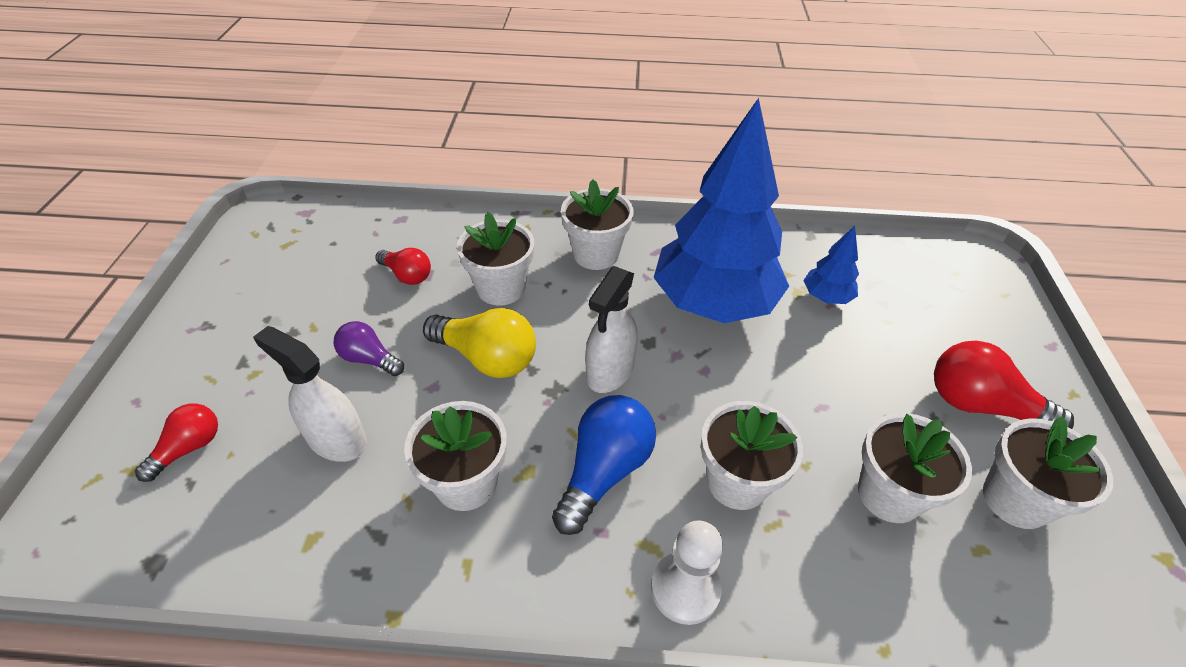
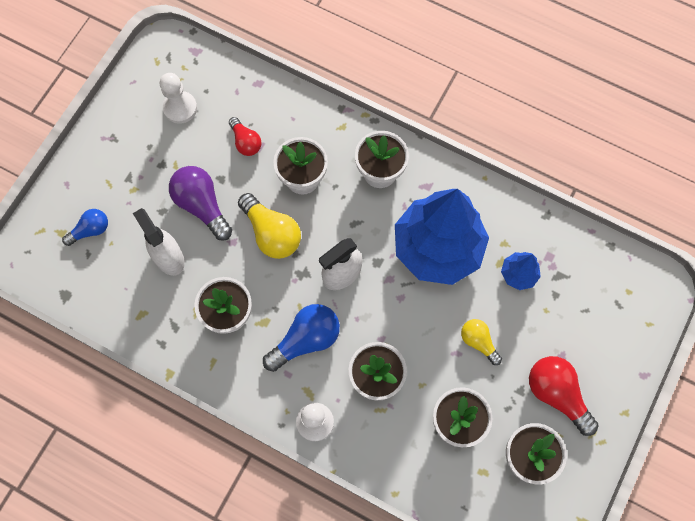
camera: 25 degrees right, 25 degrees up
red light bulb [135,403,218,482] -> blue light bulb [62,209,108,246]
purple light bulb [334,321,404,376] -> purple light bulb [169,166,232,241], size x1.65
none -> white pawn [160,73,197,124]
none -> yellow light bulb [461,319,502,365]

